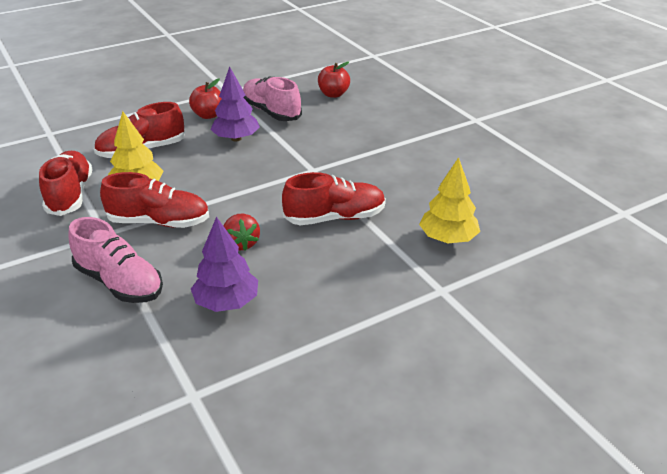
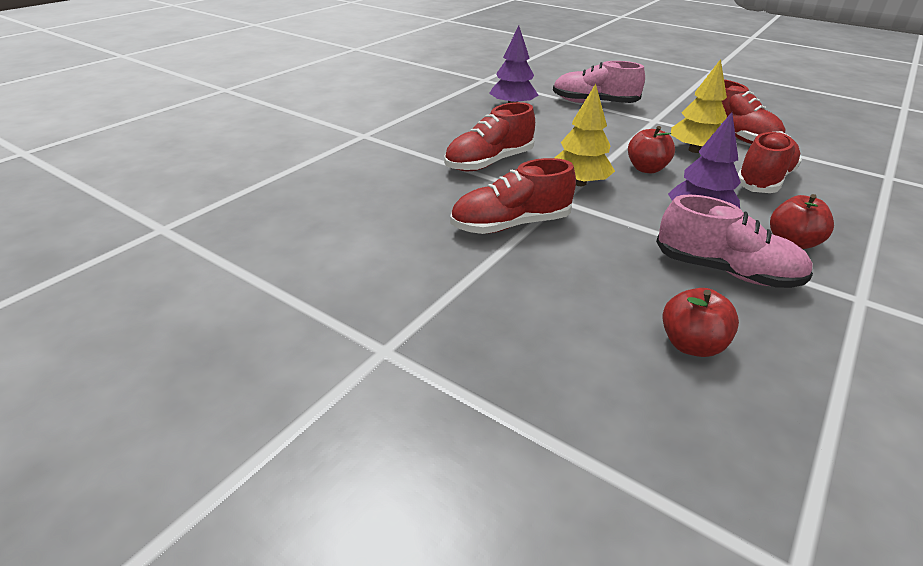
camera: 155 degrees right, 0 degrees up
red shoe [100,172,209,228] -> red shoe moved to [450,158,576,234]
red strawberry [224,213,260,251] -> none
yellow tree [419,157,480,243] -> yellow tree moved to [554,84,615,186]
none -> red apple [628,126,675,173]

